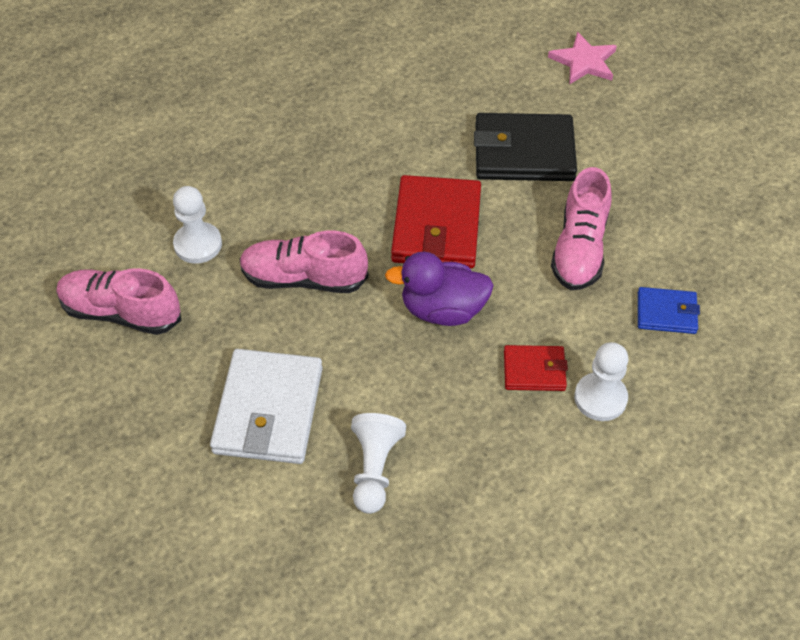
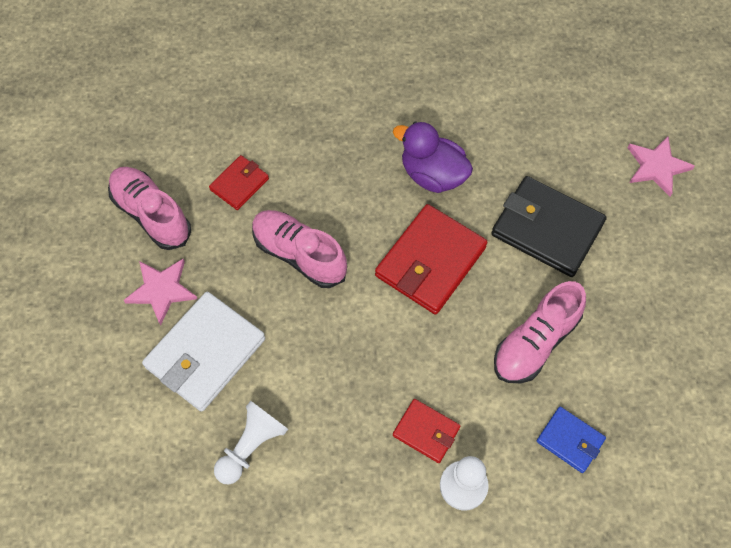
camera: 30 degrees right, 10 degrees up
white pawn [173,186,222,264] -> red wallet [209,155,269,210]
purple duck [385,252,494,326] -> purple duck moved to [393,122,473,193]
none -> pink star [123,259,197,325]

